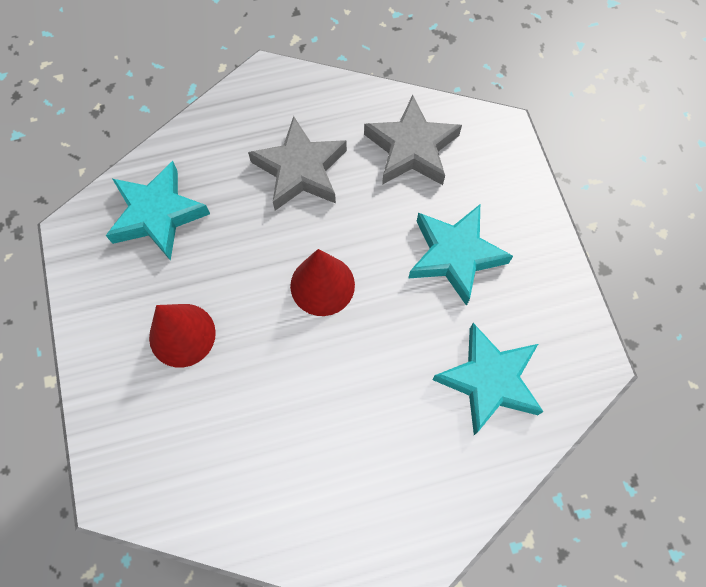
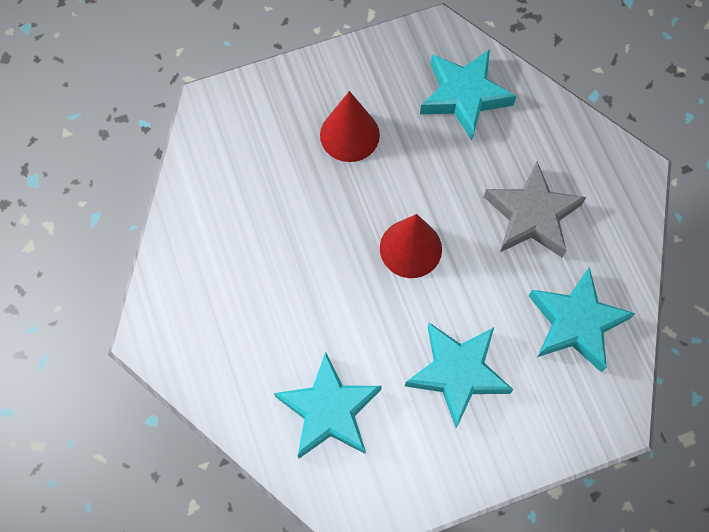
camera: 85 degrees right, 0 degrees up
grey star [364,95,462,185] -> turquoise star [529,267,636,372]

